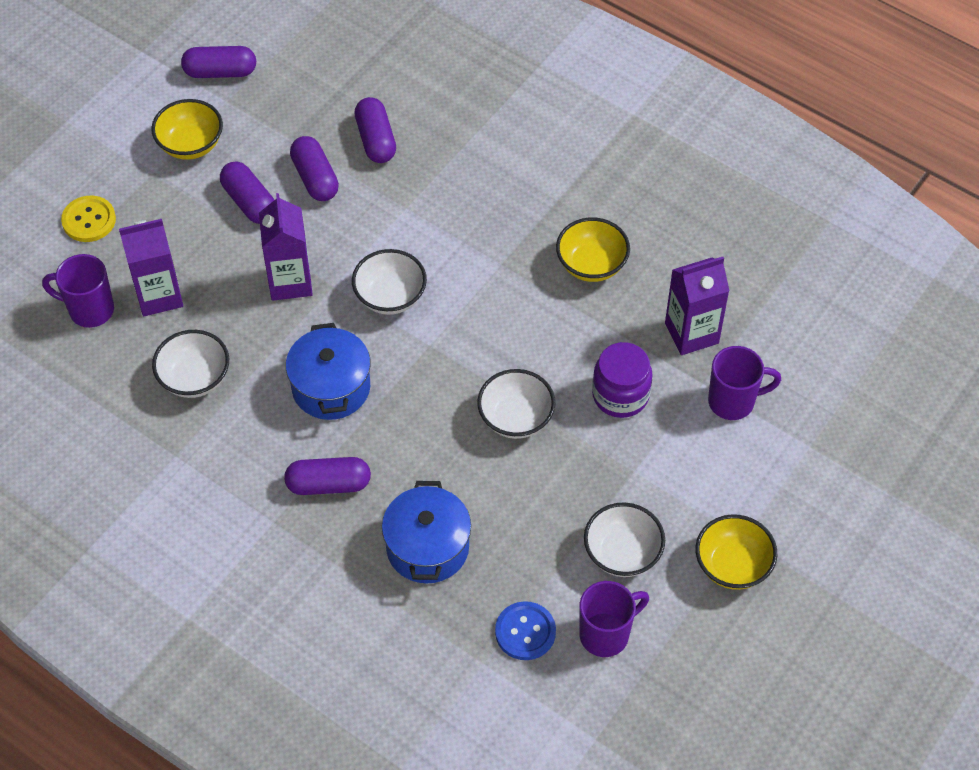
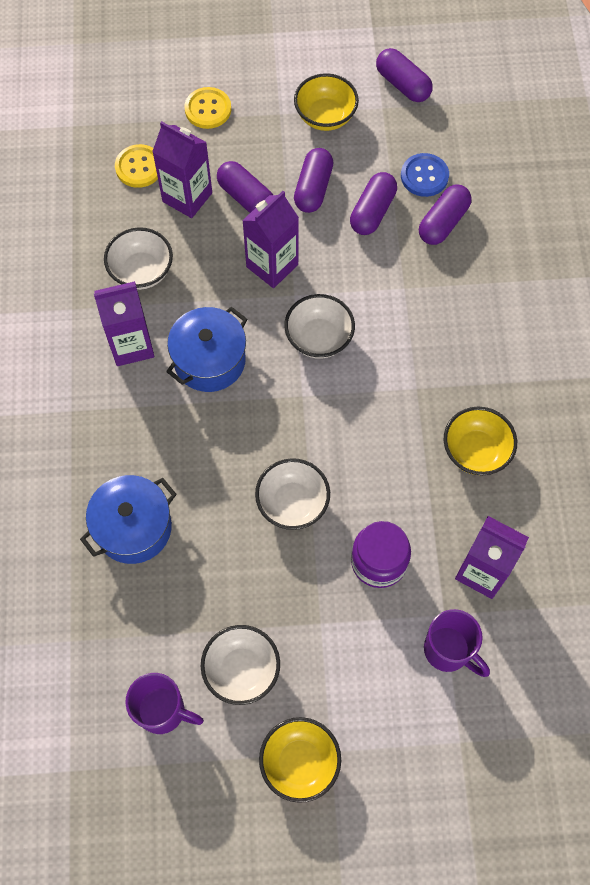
camera: 50 degrees right, 10 degrees up
purple mug [42,254,114,328] -> yellow button [115,144,158,188]
purple capsule [284,457,371,495] -> purple capsule moved to [217,161,273,213]
blue button [495,601,556,660] -> blue button moved to [401,153,449,197]
none -> purple carton [94,281,154,366]

